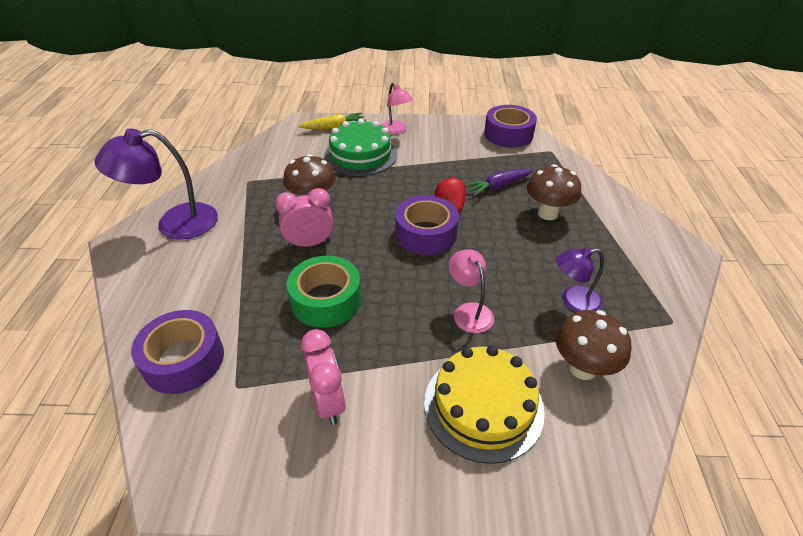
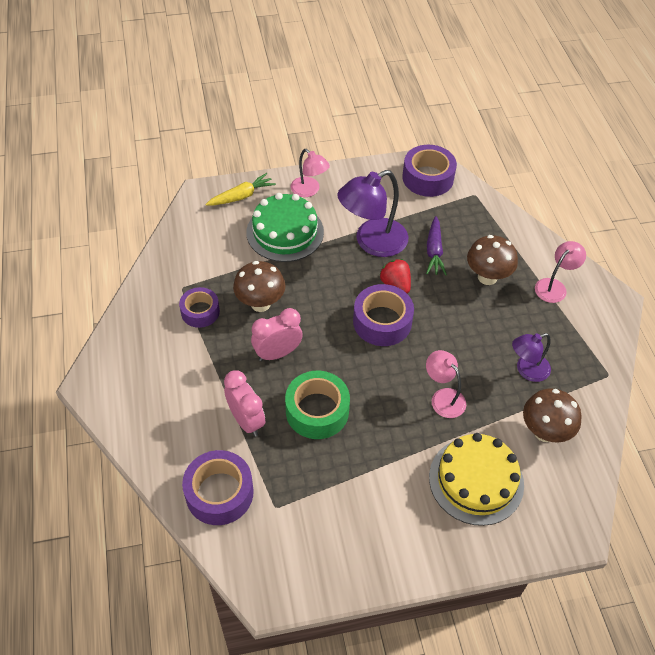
camera: 15 degrees left, 10 degrees up
purple lamp [95,128,218,240] -> purple lamp moved to [337,170,408,257]
pink clock [301,329,346,425] -> pink clock moved to [224,370,265,436]
purple carrot [465,169,533,196] -> purple carrot turned 45 degrees counterclockwise [426,216,447,275]
none -> purple tape [179,287,220,328]
none -> pink lamp [535,241,586,303]

